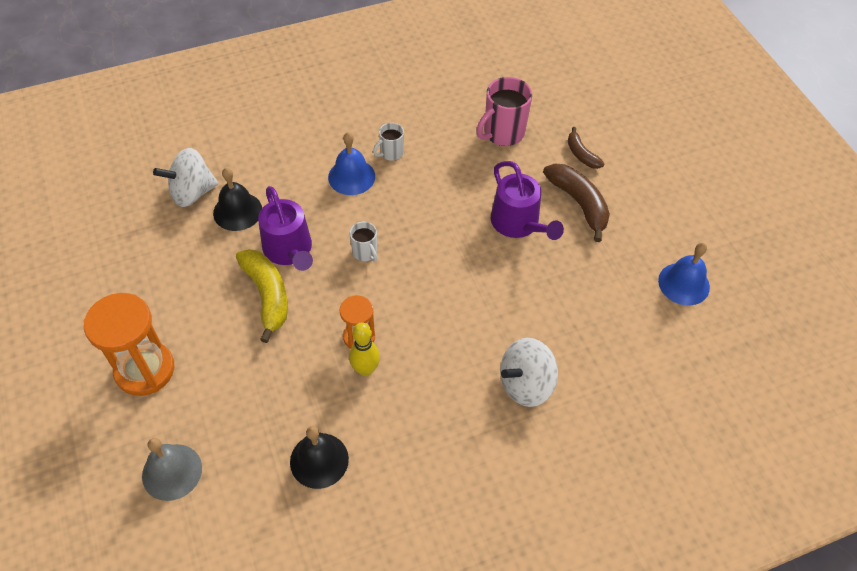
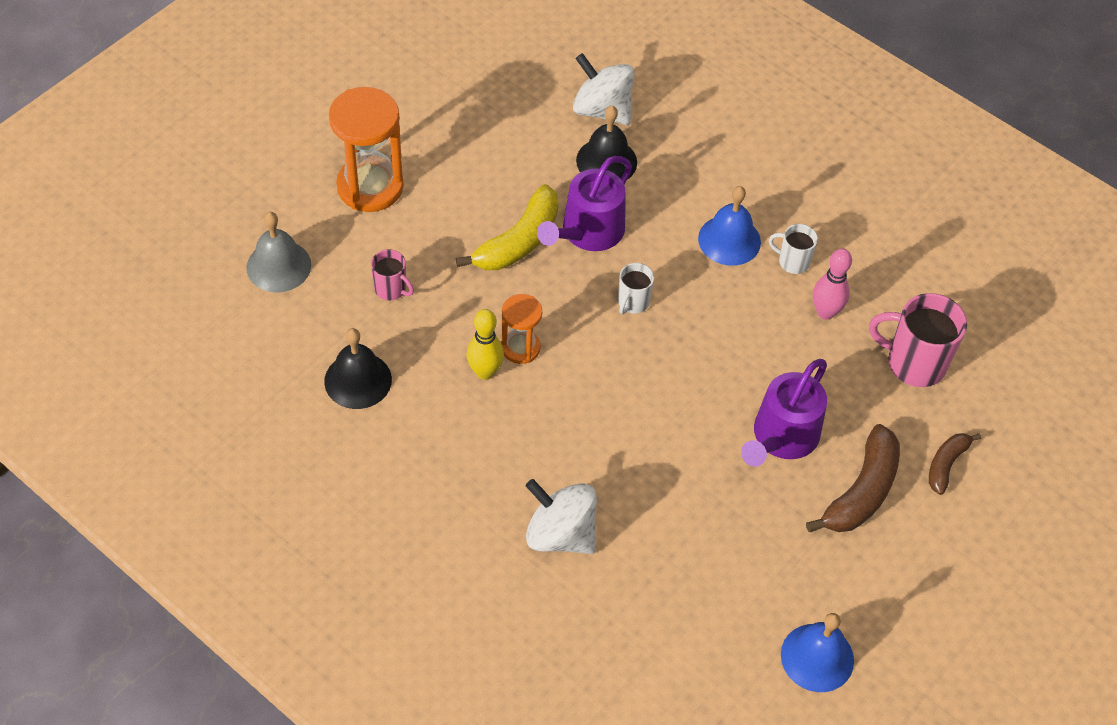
camera: 60 degrees right, 0 degrees up
none -> pink mug [371,249,414,300]
none -> pink bowling pin [813,248,852,320]

